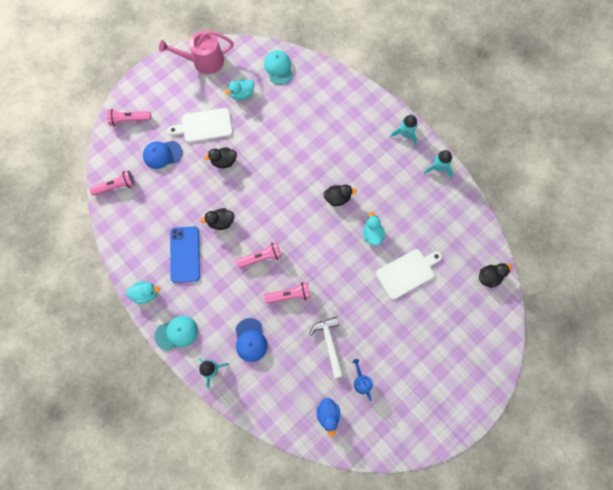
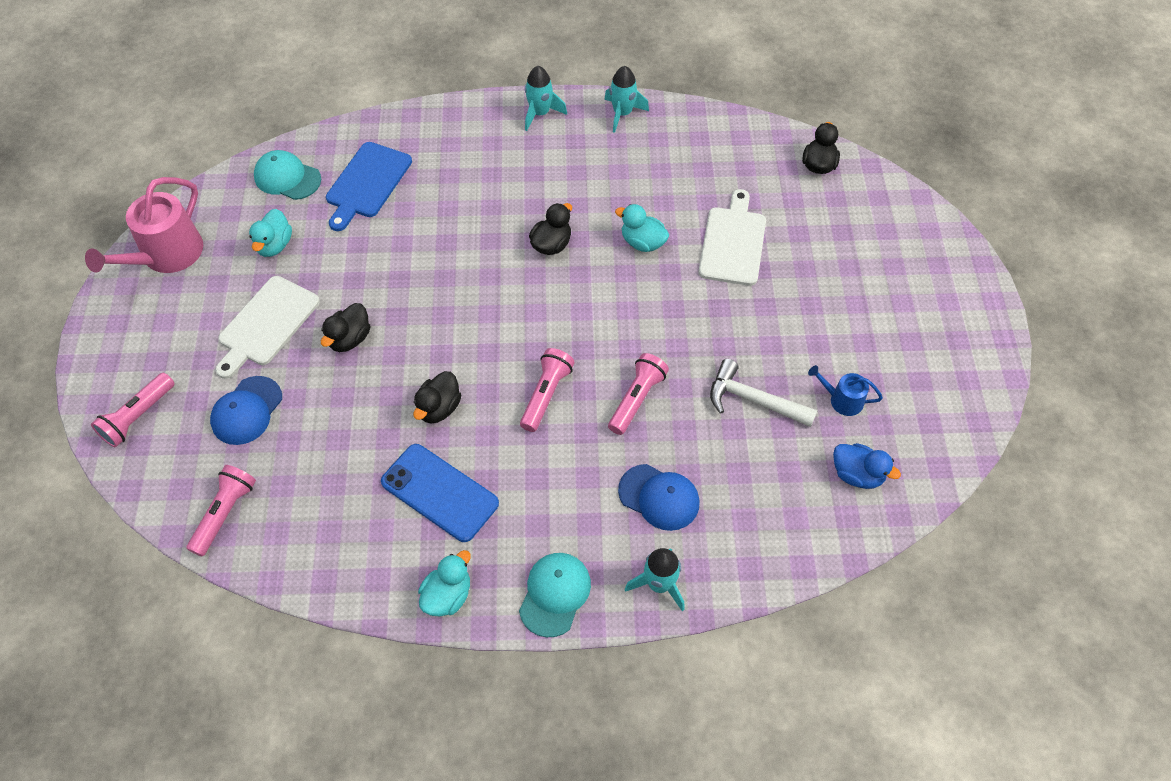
camera: 50 degrees left, 15 degrees down
none -> blue cutting board [326,142,412,231]

